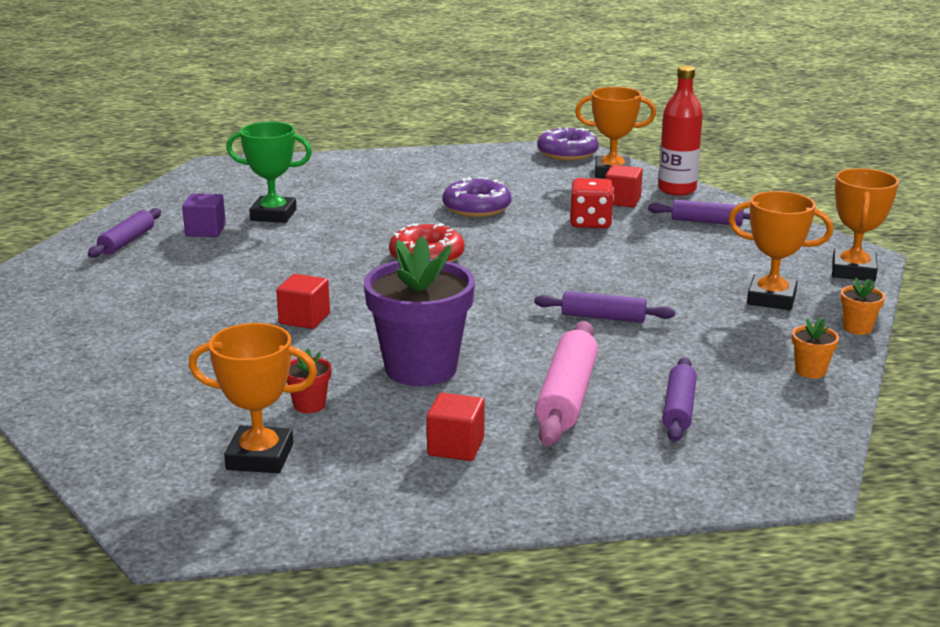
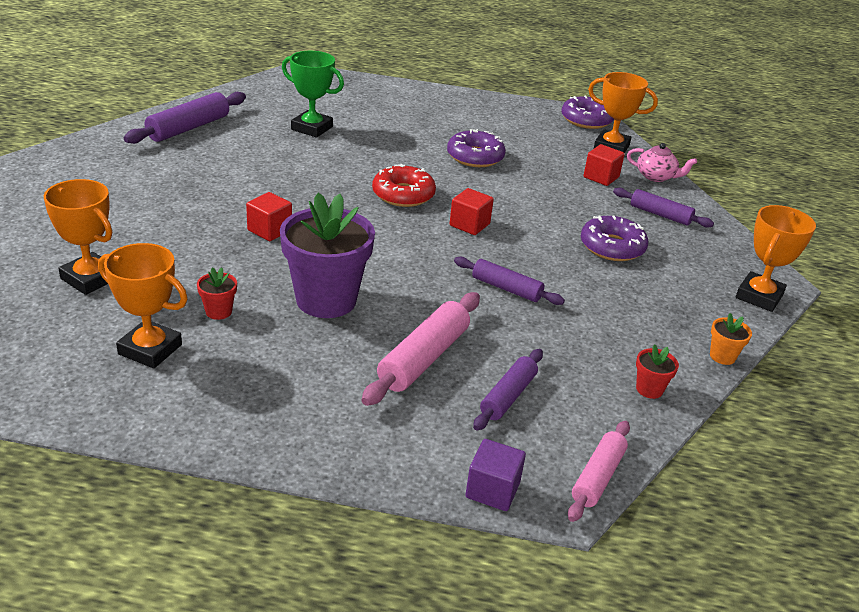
camera: 15 degrees right, 10 degrees up
purple rolling pin [88,208,161,258] -> purple rolling pin [124,92,246,144], size x1.53
purple cube [182,194,226,237] -> purple cube moved to [465,439,526,511]
red cube [427,393,485,461] -> red cube moved to [449,188,494,235]
red dice [570,178,614,228] -> none
red bottle [658,66,703,196] -> pink teapot [627,143,697,182]
orange trophy [728,191,833,310] -> orange trophy moved to [44,179,112,295]
orange flower pot [792,318,839,379] -> red flower pot [636,344,679,399]
none -> pink rolling pin [568,421,630,522]
none -> purple donut [581,215,649,261]

